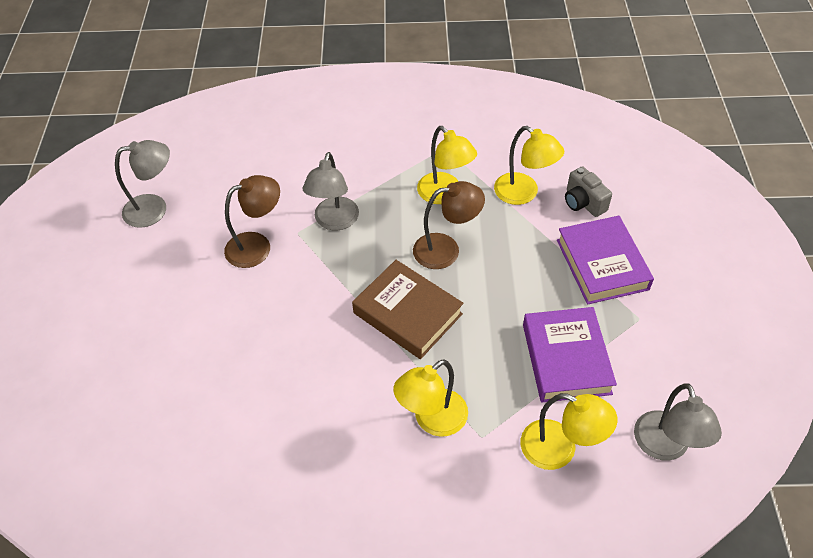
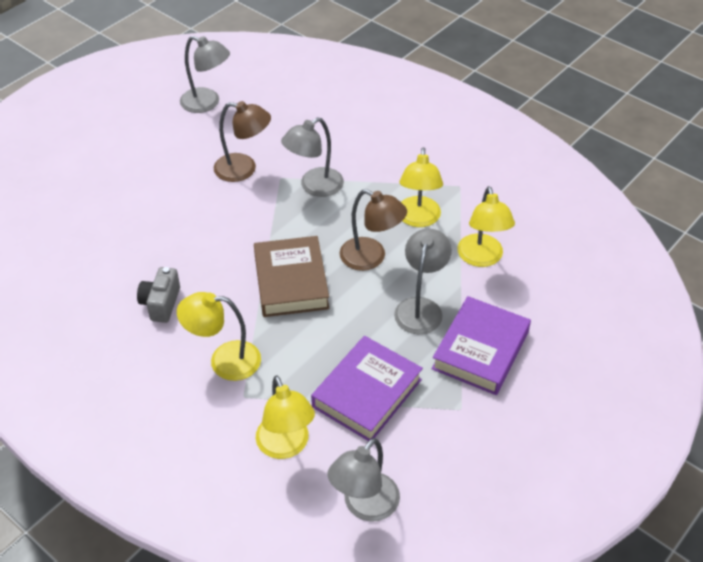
camera: 40 degrees right, 5 degrees down
grey camera [565,166,612,217] -> grey camera moved to [137,267,180,323]
none -> grey lamp [394,229,452,334]

